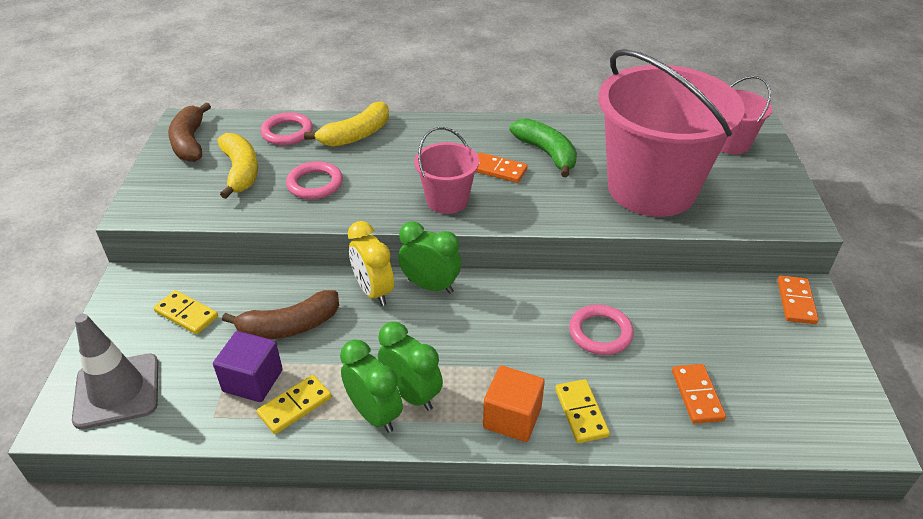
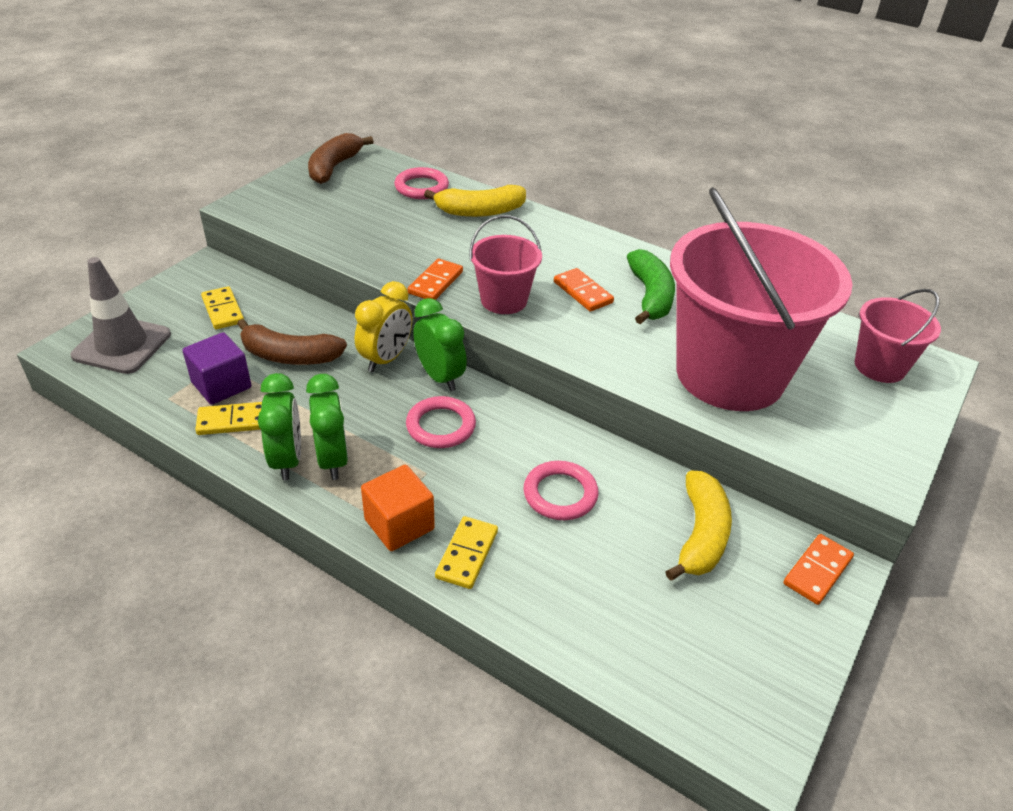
camera: 30 degrees right, 0 degrees up
yellow banana [217,133,258,199] -> yellow banana moved to [665,471,732,581]
pink ring [286,161,343,199] -> pink ring moved to [406,396,476,448]
yellow clock [348,221,394,306] -> yellow clock turned 150 degrees counterclockwise [355,281,412,372]
orange domino [672,364,726,424] -> orange domino moved to [408,258,463,300]

